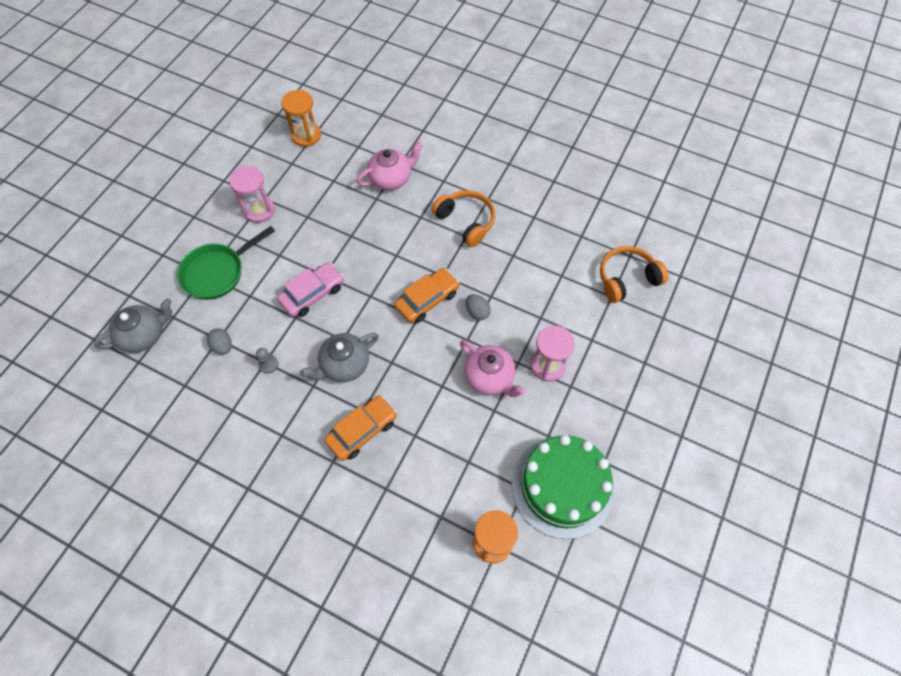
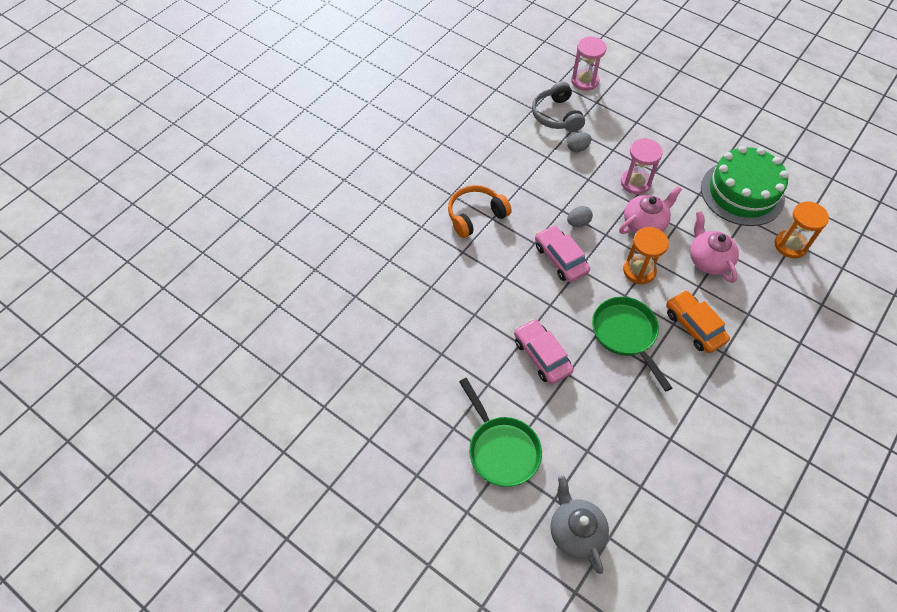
camera: 80 degrees left, 5 degrees down
grey egg [207,328,232,355] -> grey egg moved to [567,132,592,153]
pink hourglass [229,166,275,223] -> pink hourglass moved to [571,37,606,91]
grey pawn [256,348,279,374] -> none
orange hourglass [281,90,321,147] -> orange hourglass moved to [623,227,669,284]
grey teapot [300,333,379,382] -> green pan [592,297,672,392]
pink teapot [356,142,423,190] -> pink teapot moved to [690,211,739,283]
orange car [394,268,460,323] -> pink car [535,225,590,282]
orange headphones [600,246,668,303] -> grey headphones [532,81,585,132]

